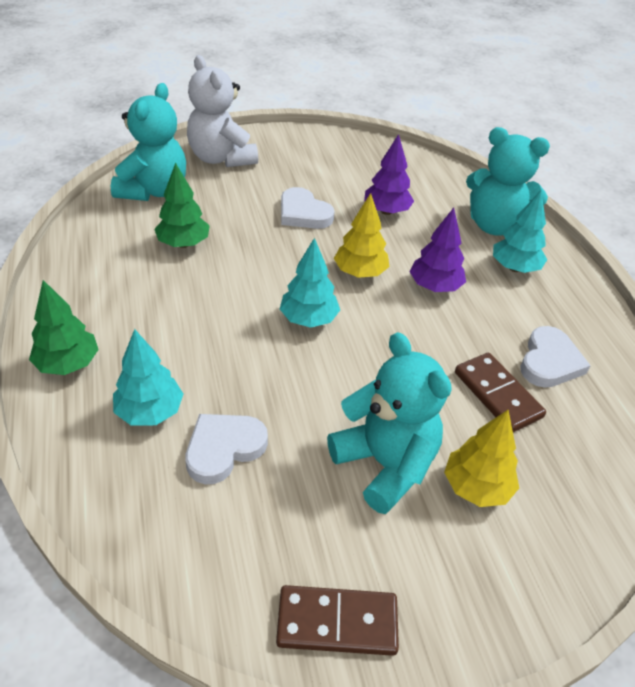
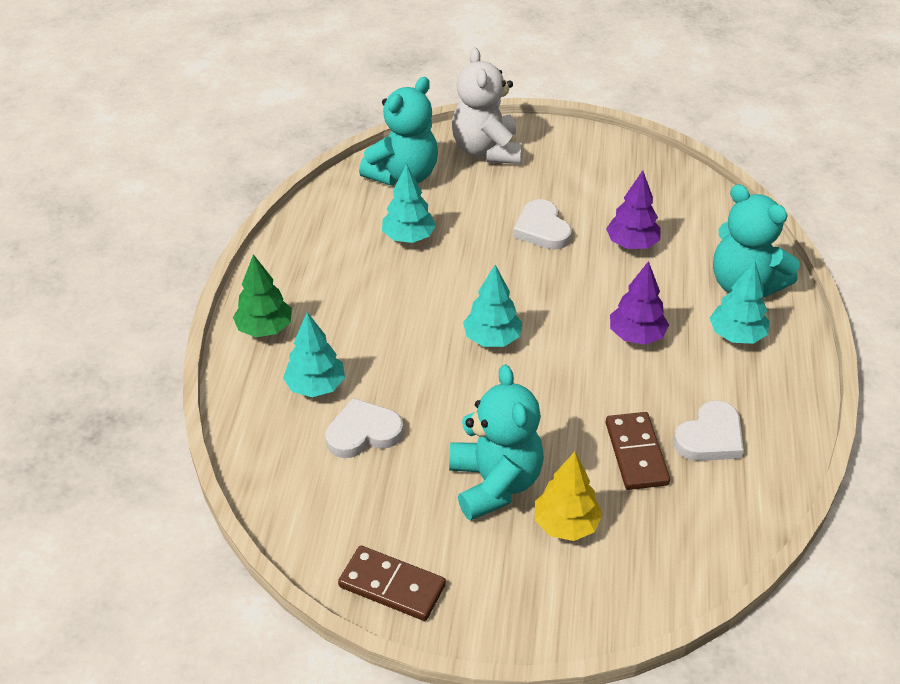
camera: 25 degrees right, 0 degrees up
green tree [154,163,210,248] -> turquoise tree [382,163,436,243]
yellow tree [334,193,389,278] -> none

